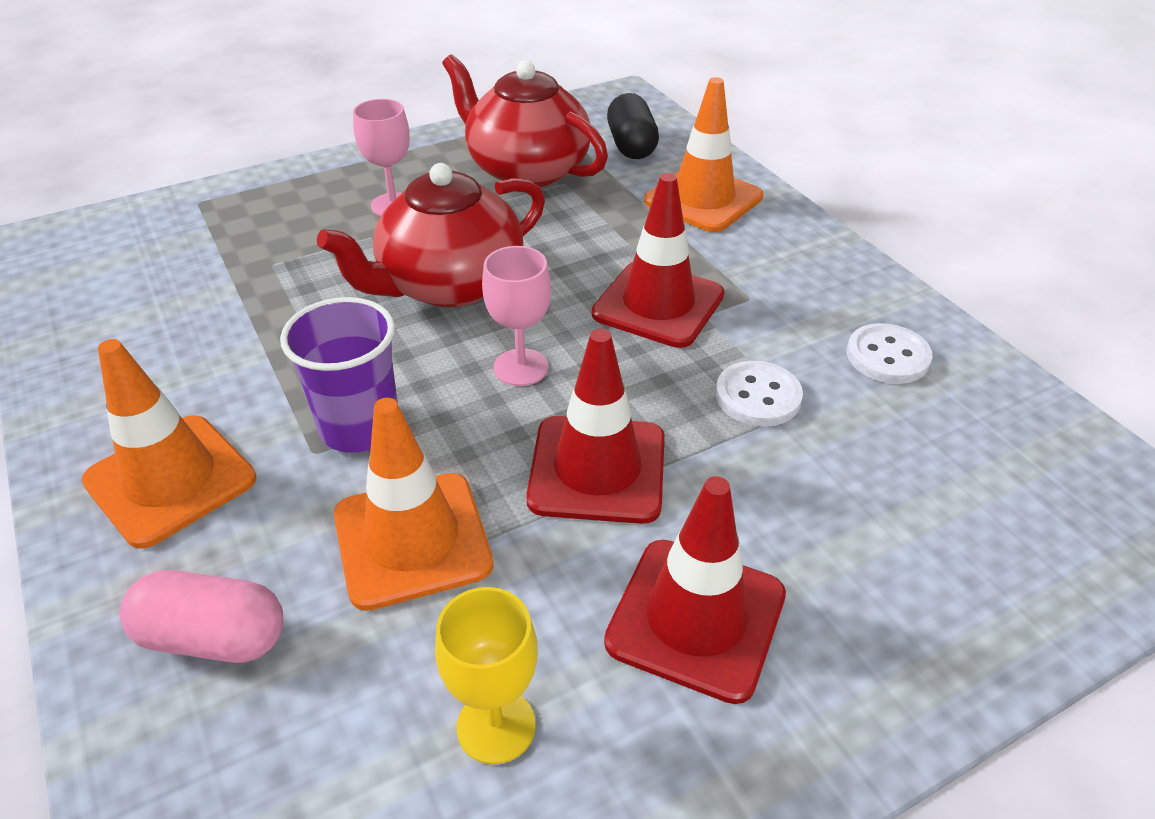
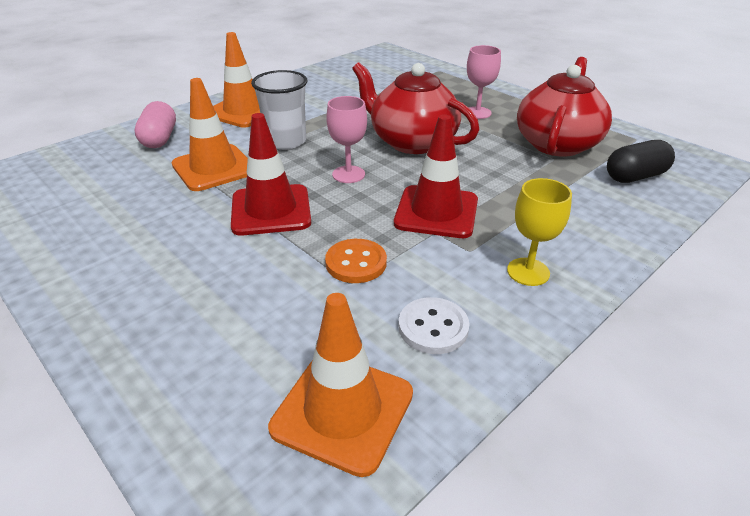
camera: 75 degrees right, 5 degrees down
purple cup [280,297,398,453] -> white cup [251,70,307,150]
yellow goblet [435,587,538,765] -> yellow goblet moved to [507,178,572,286]
red traffic cone [604,476,786,704] -> none
orange traffic cone [644,77,763,232] -> orange traffic cone moved to [268,293,413,477]
white button [716,361,803,427] -> orange button [325,239,387,283]

